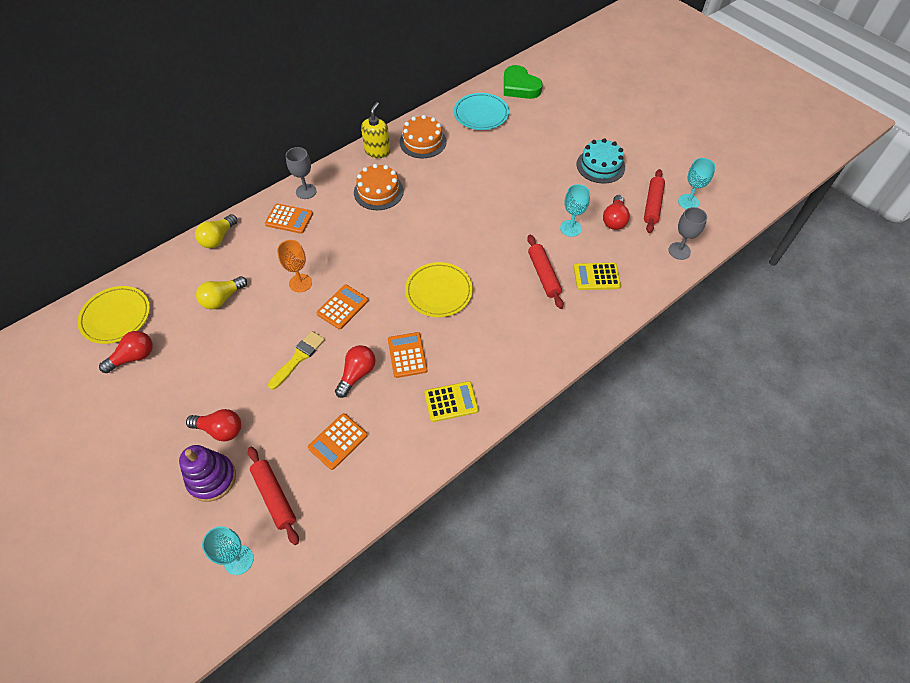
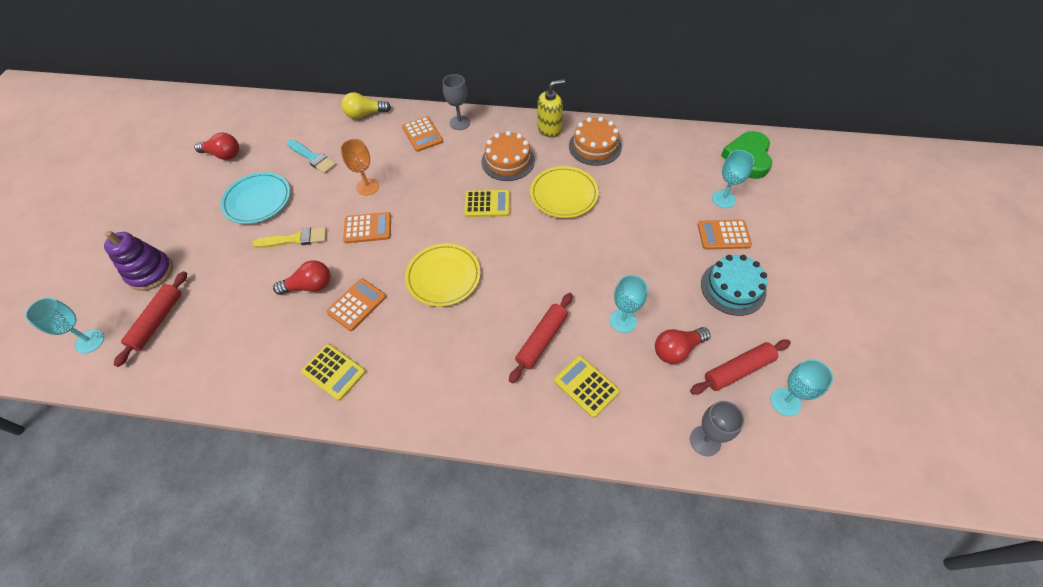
camera: 50 degrees right, 0 degrees up
yellow plate [77,286,150,344] -> yellow plate moved to [530,166,599,218]
red light bulb [186,409,241,441] -> none
yellow light bulb [196,276,247,309] -> turquoise brush [287,139,336,174]
orange calculator [308,413,368,470] -> orange calculator moved to [697,220,752,250]
turquoise plate [454,93,509,130] -> turquoise plate moved to [220,172,290,224]
none -> yellow calculator [464,190,510,217]
none -> turquoise goblet [712,150,754,208]

